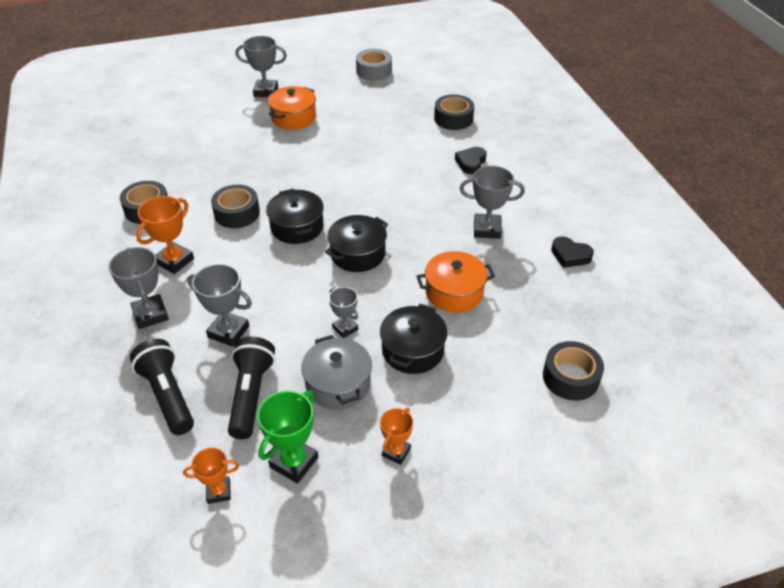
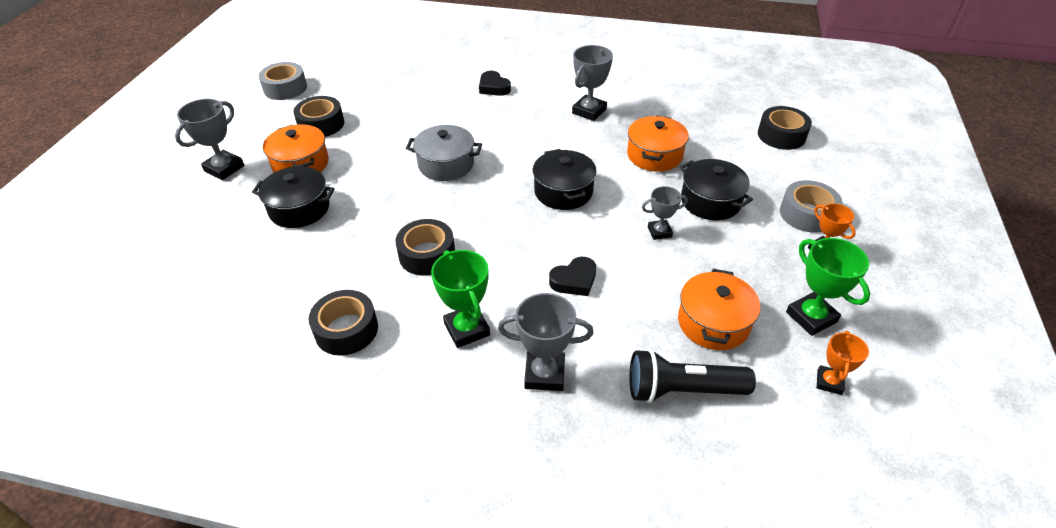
camera: 60 degrees left, 0 degrees up
orange trophy [136,196,194,274] -> green trophy [431,250,490,348]
grey trophy [187,264,252,347] -> none
black flashlight [228,336,275,439] -> orange pot [678,269,760,350]
black pot [266,189,324,244] -> black pot moved to [252,166,335,228]
grey pot [301,335,372,410] -> grey pot moved to [406,125,482,181]
black tape [434,94,474,130] -> black tape moved to [293,96,344,137]
black heart [551,236,594,268] -> black heart moved to [549,257,596,296]
none -> grey tape [780,180,843,233]

